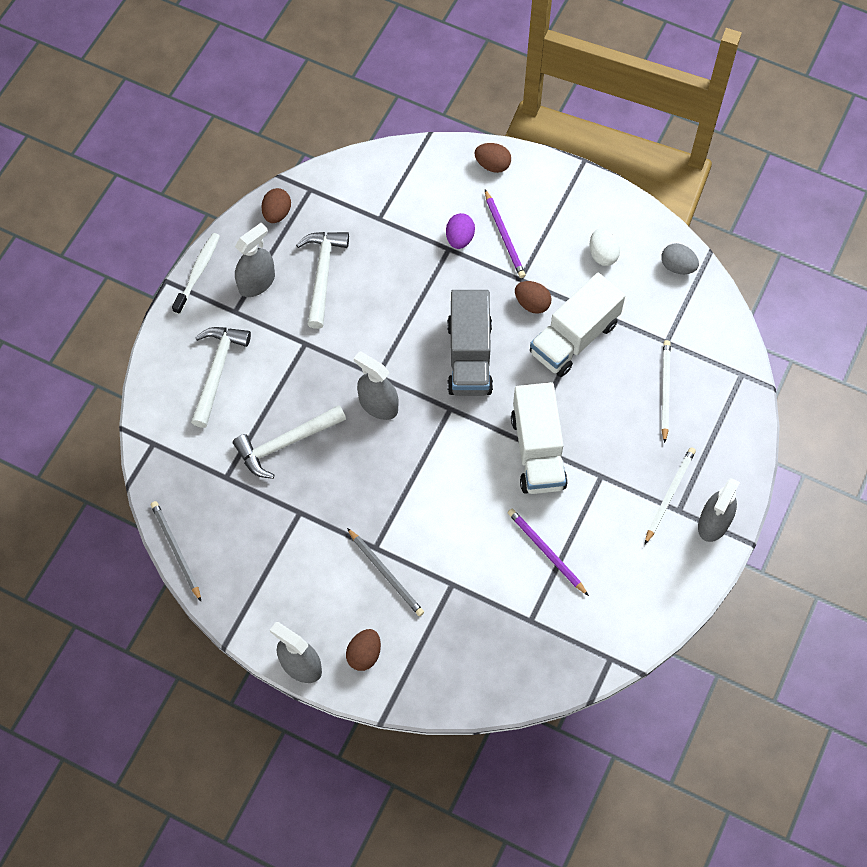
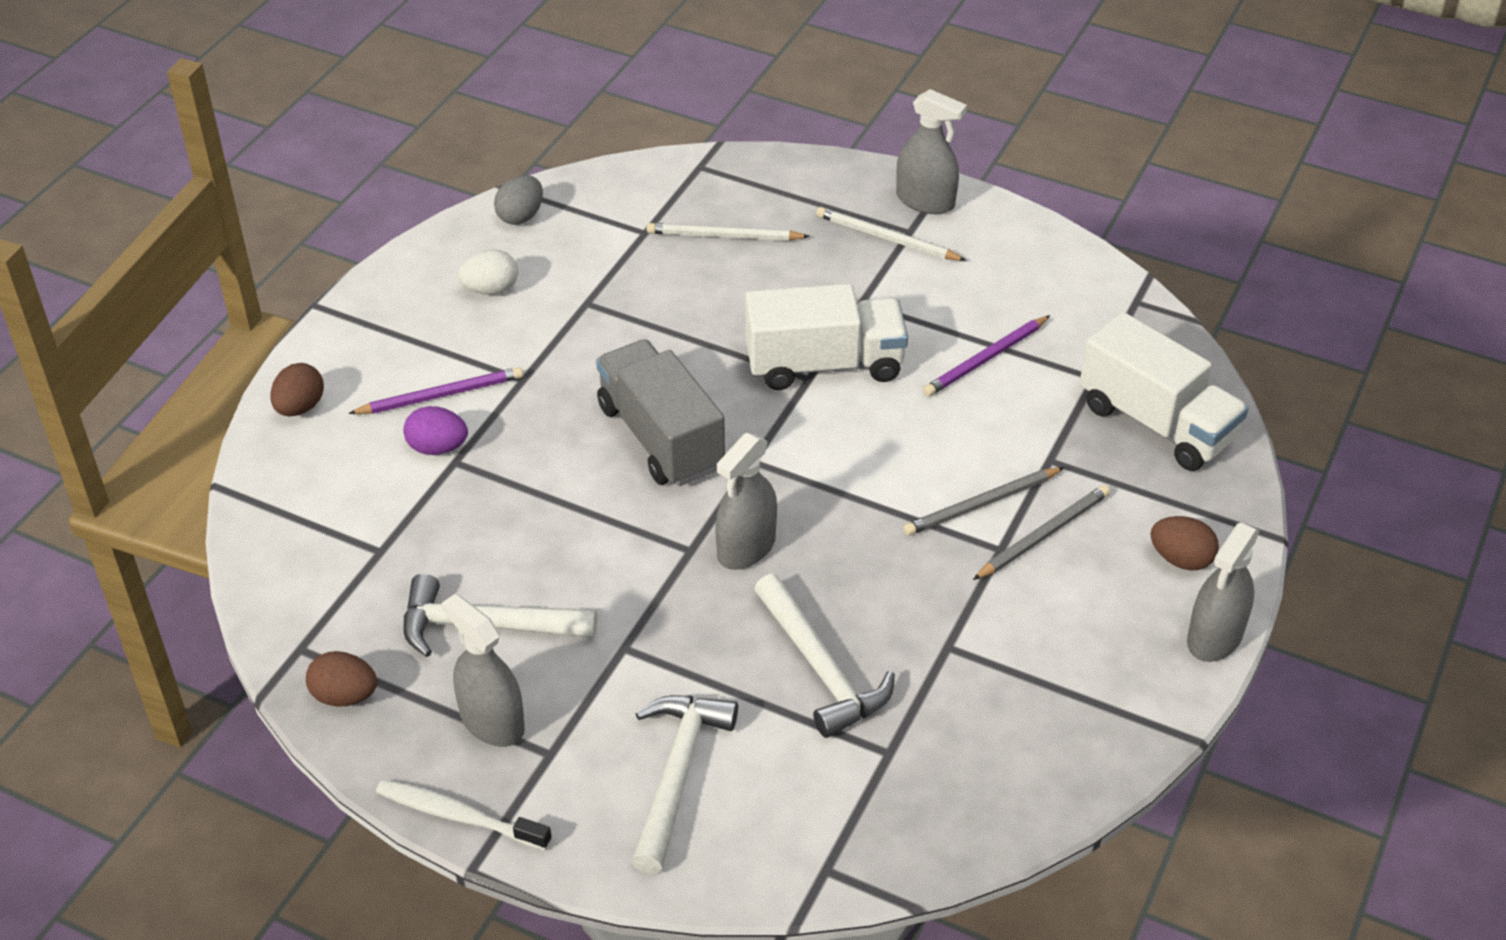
camera: 90 degrees left, 20 degrees down
grey pencil [151,501,201,601] -> grey pencil moved to [903,467,1064,535]
white hammer [191,327,251,428] -> white hammer turned 90 degrees clockwise [632,695,738,874]
grey truck [447,290,493,396] -> grey truck turned 120 degrees counterclockwise [596,339,725,486]
brown egg [515,281,552,314] -> none
white truck [530,273,625,377] -> white truck moved to [1080,312,1249,471]

